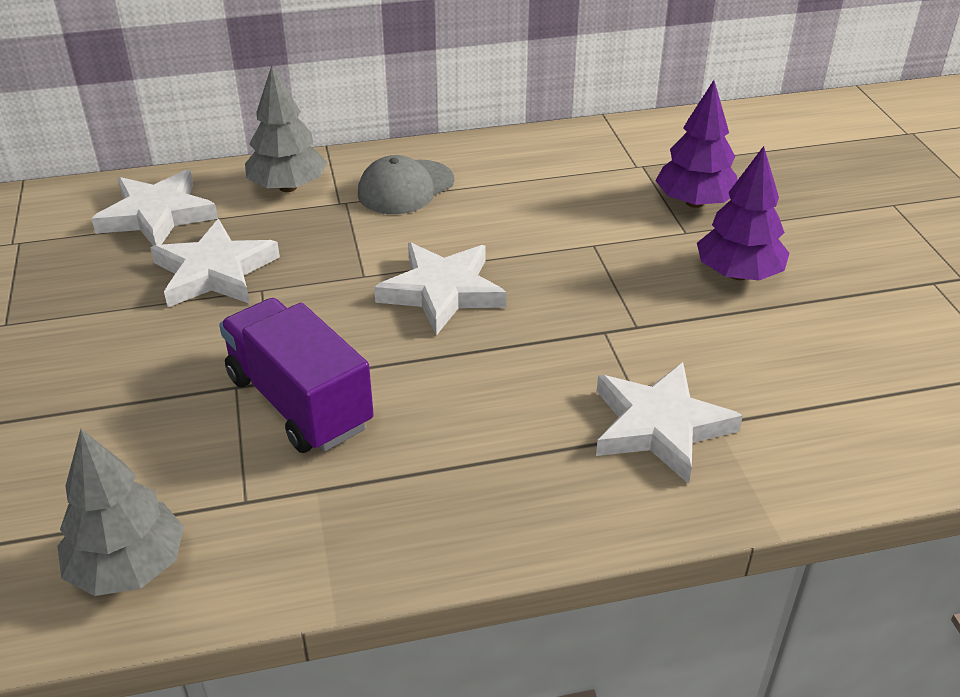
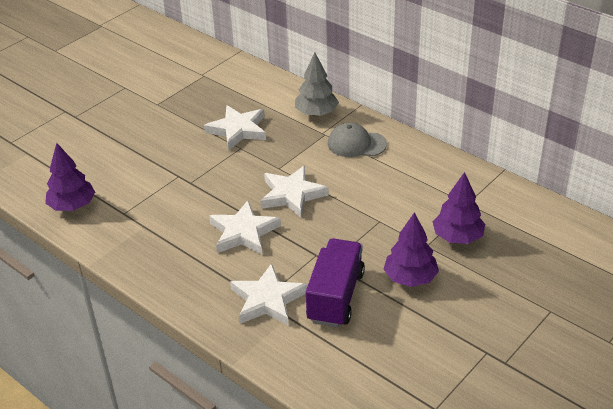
camera: 55 degrees right, 0 degrees up
grey tree [57,429,184,596] -> purple tree [45,143,95,211]
white star [91,170,218,246] -> white star moved to [209,200,281,254]
purple truck [219,298,374,453] -> purple truck moved to [306,238,365,327]

